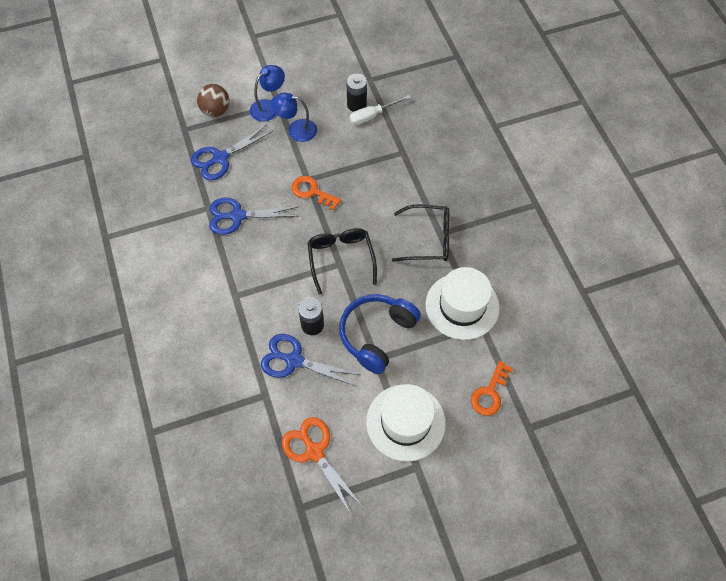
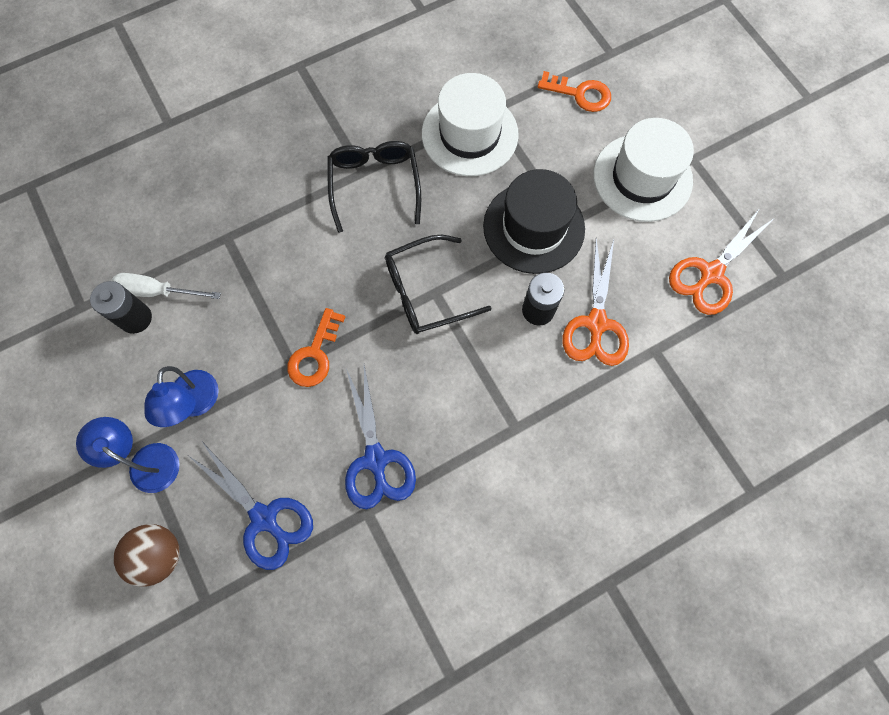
camera: 100 degrees left, 10 degrees up
blue scissors [261,334,360,386] -> orange scissors [562,238,629,366]
blue headphones [339,294,421,374] -> black hat [483,169,585,274]
white screwdriver [349,95,410,125] -> white screwdriver turned 135 degrees clockwise [111,273,221,299]

